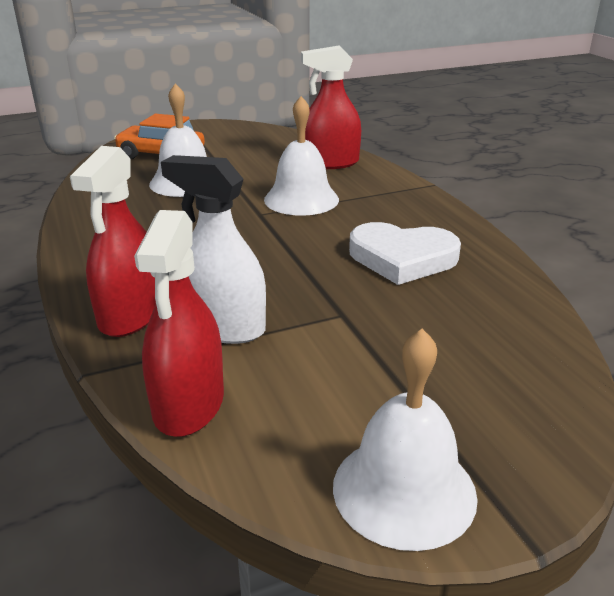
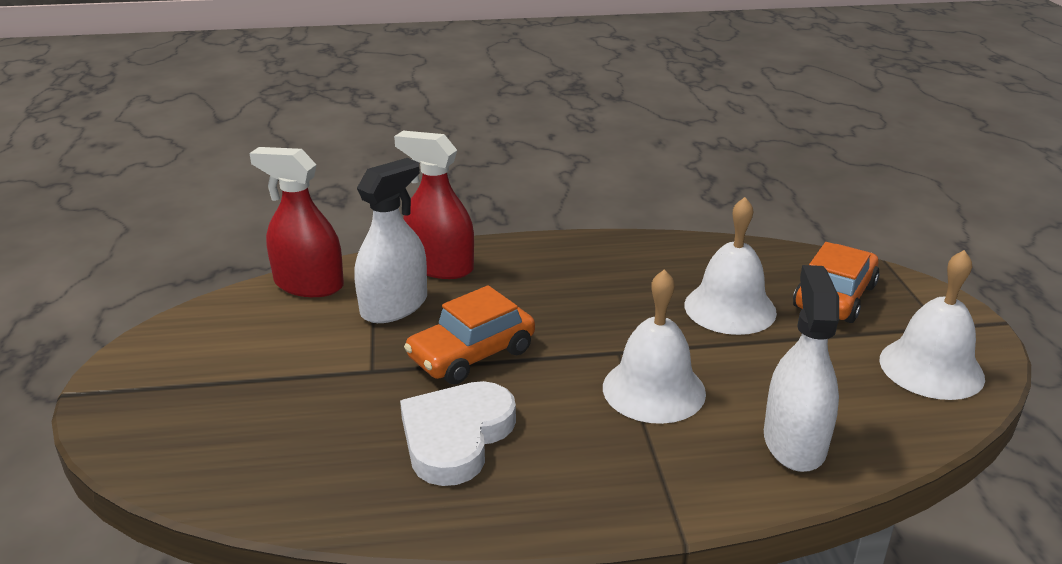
camera: 105 degrees right, 0 degrees up
red spray bottle [301,45,361,169] -> white spray bottle [764,265,839,472]
white bell [333,329,478,551] -> white bell moved to [880,250,985,400]
none -> orange car [404,285,535,384]

